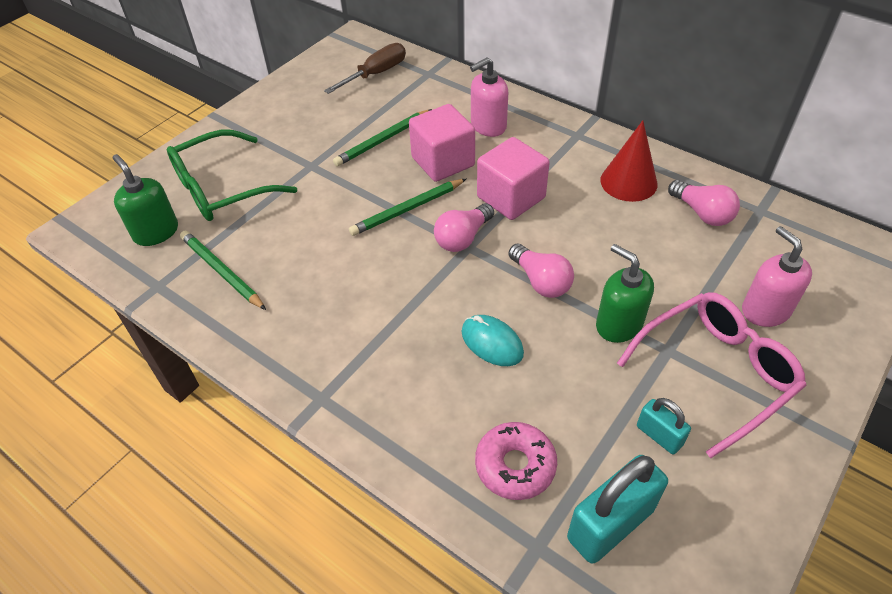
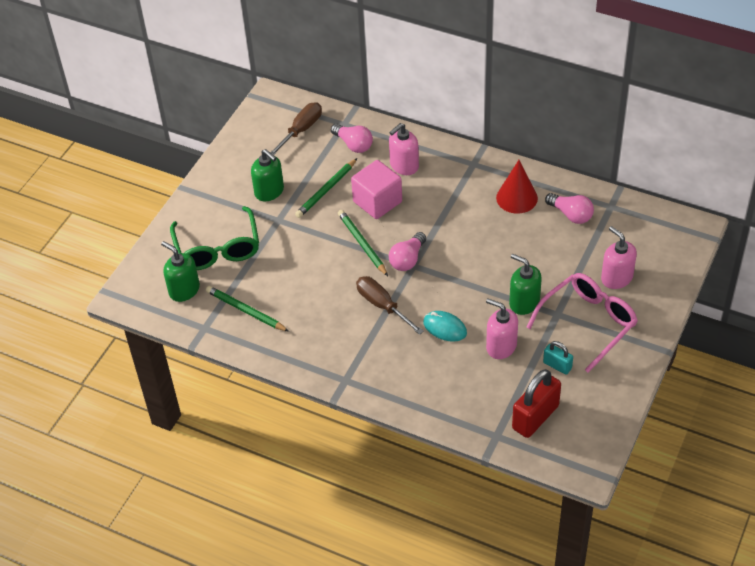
camera: 10 degrees left, 0 degrees up
green glasses [167,129,297,221] -> green glasses turned 60 degrees counterclockwise [170,206,259,270]
green pencil [349,179,466,236] -> green pencil turned 105 degrees clockwise [338,210,388,276]
pink donut [475,422,557,500] -> none
pink cube [477,137,550,220] -> none
pink light bulb [508,244,574,298] -> pink light bulb moved to [331,124,373,153]
turquoise padlock [567,455,668,564] -> red padlock [512,369,561,438]
none -> green soap dispenser [251,149,284,201]
none -> brown screwdriver [356,276,424,335]
none -> pink soap dispenser [486,299,518,359]

